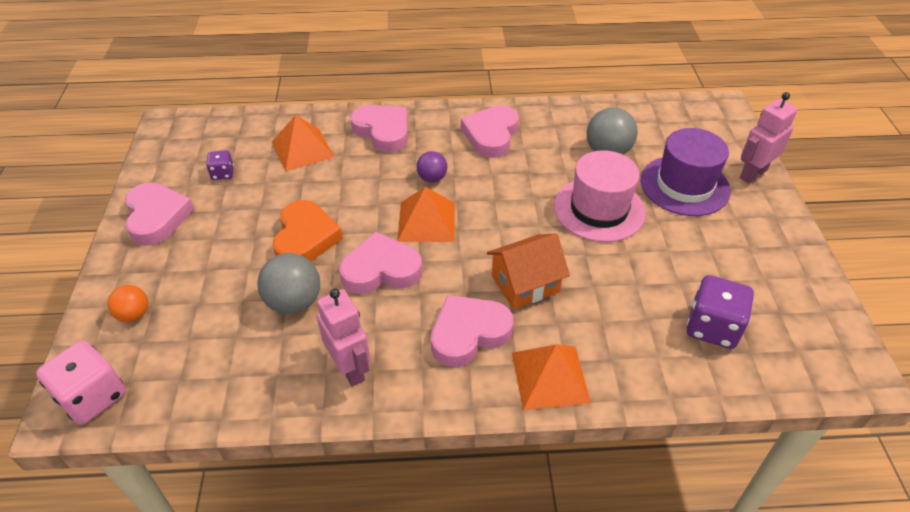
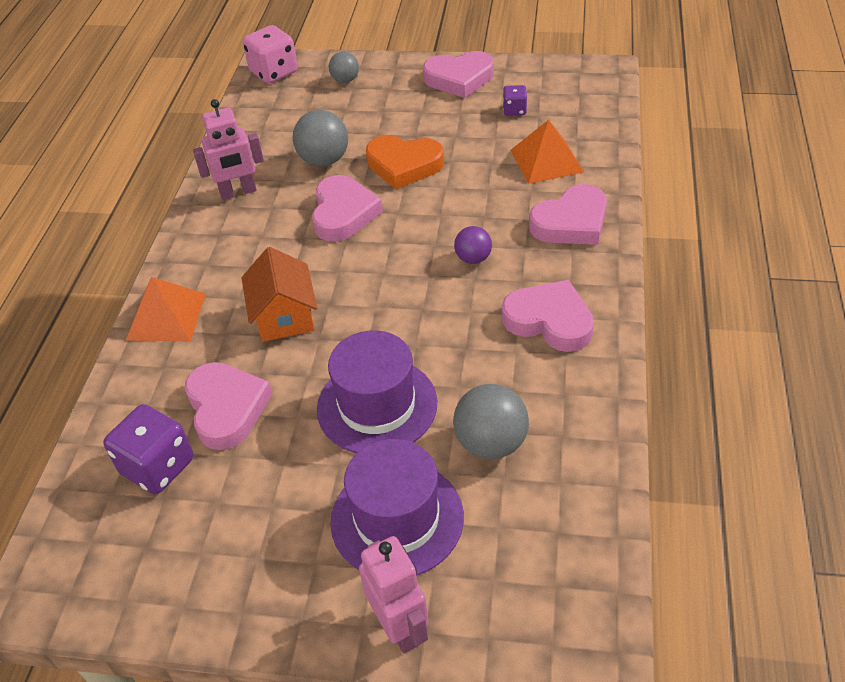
camera: 105 degrees right, 0 degrees up
orange ball [107,285,148,322] -> grey ball [329,52,359,83]
orange pyramid [397,187,455,242] -> none
pink heart [431,295,514,367] -> pink heart moved to [185,362,272,450]
pink hat [554,150,646,242] -> purple hat [317,330,437,453]

